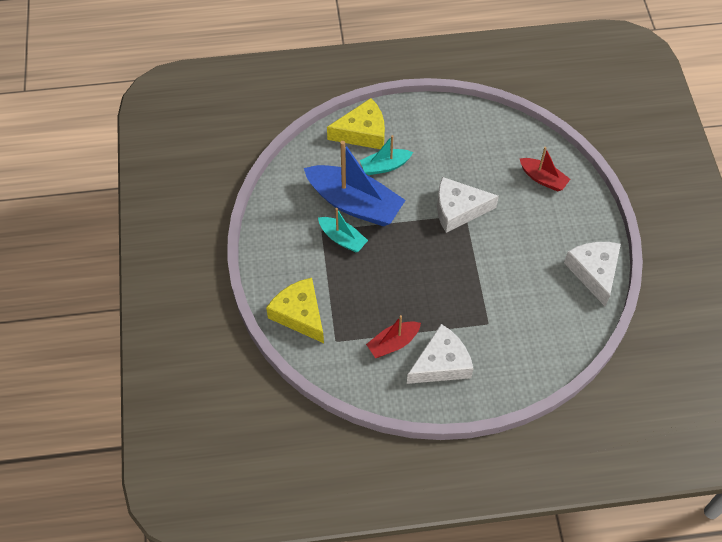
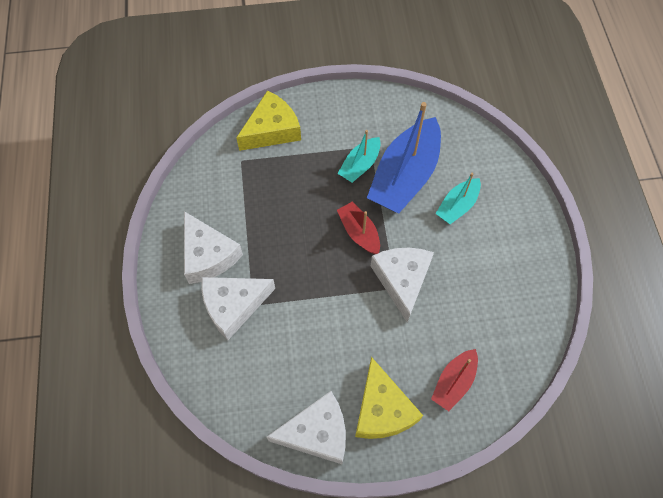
camera: 90 degrees right, 5 degrees up
yellow cheese [327,98,385,149] -> yellow cheese moved to [355,357,423,439]
turquoise boat [360,135,413,175] -> turquoise boat turned 120 degrees counterclockwise [436,173,481,224]
red boat [366,315,421,358] -> red boat moved to [337,202,380,254]
none -> white cheese [201,277,275,340]

